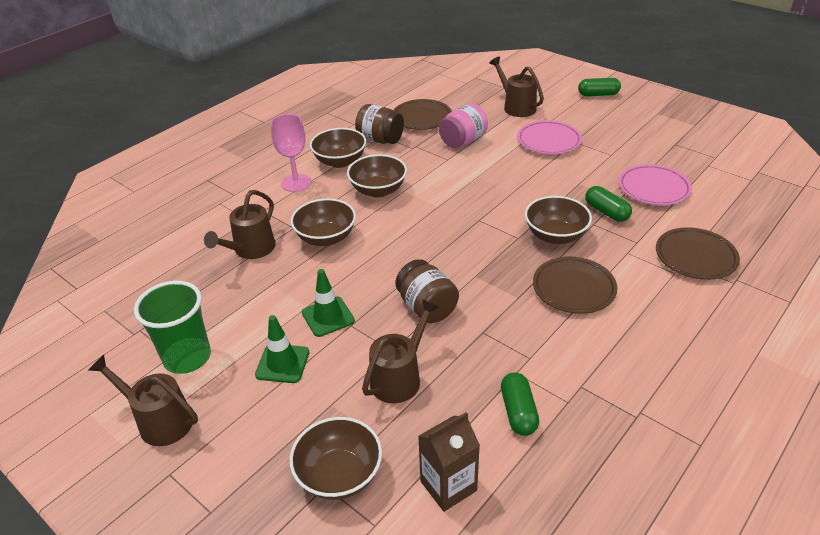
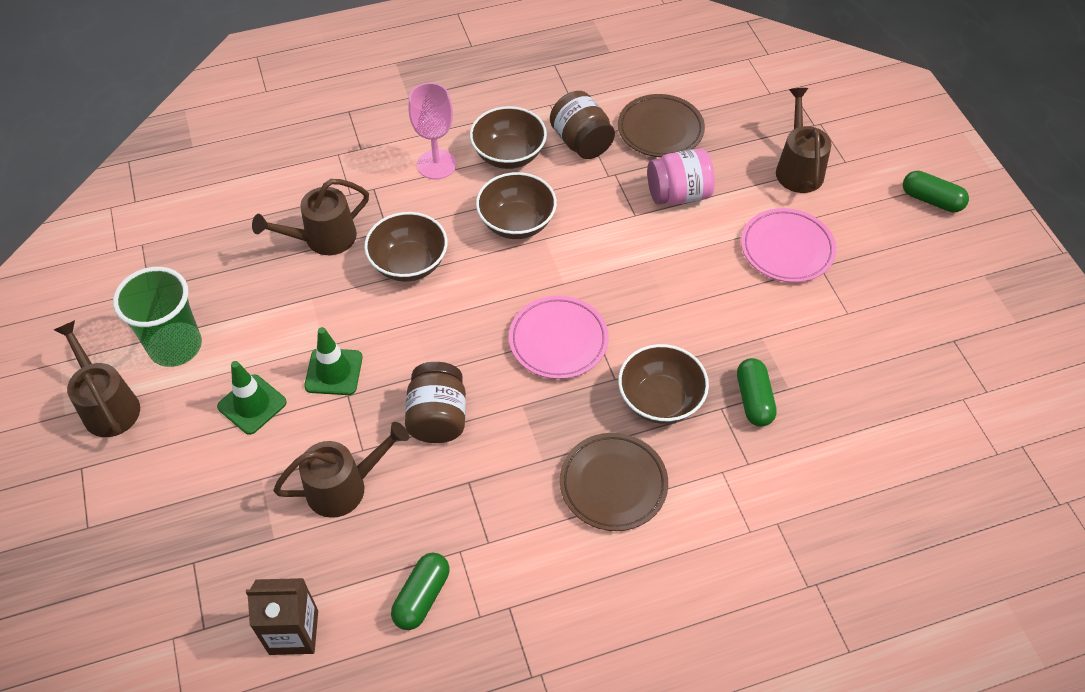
camera: 30 degrees right, 15 degrees up
brown bowl [289,417,382,500] -> none
pink plate [619,164,692,206] -> pink plate moved to [509,296,609,379]
brown plate [656,227,740,280] -> none

